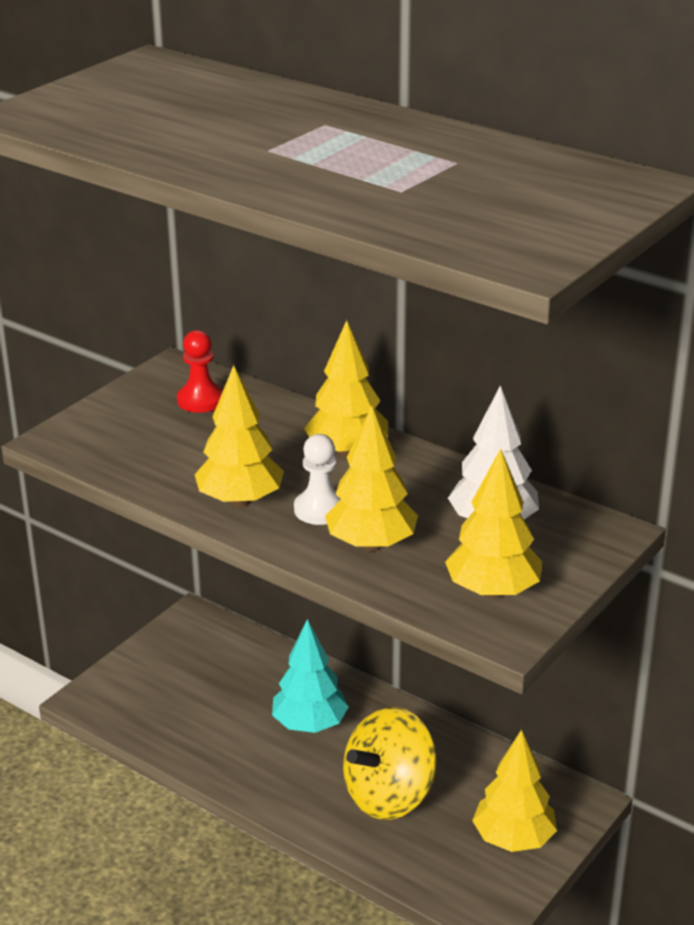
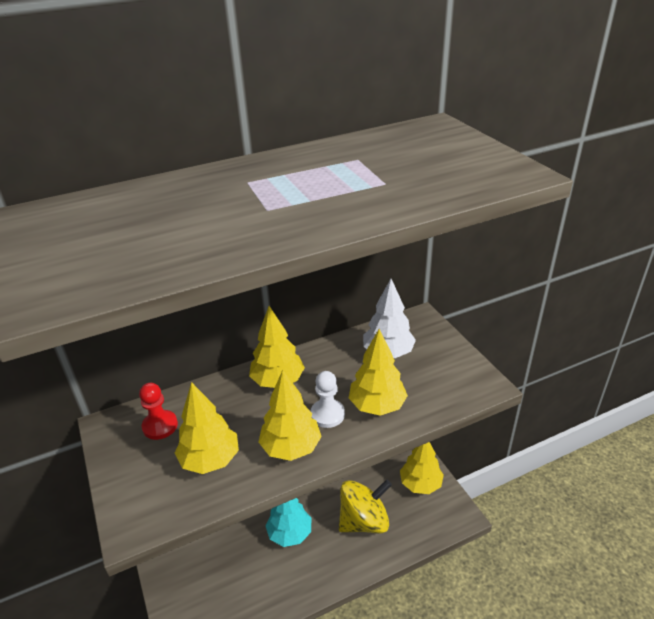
camera: 60 degrees left, 5 degrees up
yellow spinning top [343,707,437,820] -> yellow spinning top turned 105 degrees counterclockwise [339,479,392,534]
yellow tree [445,449,542,599] -> yellow tree moved to [175,382,239,474]

